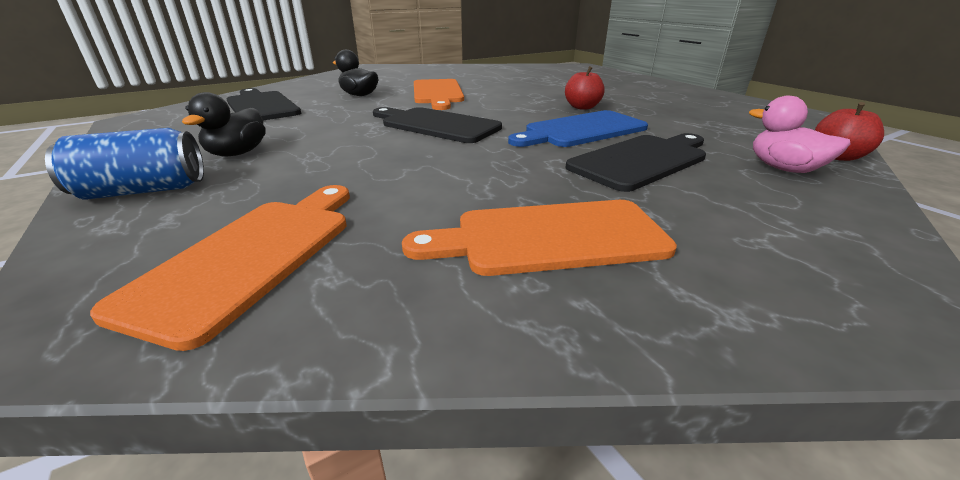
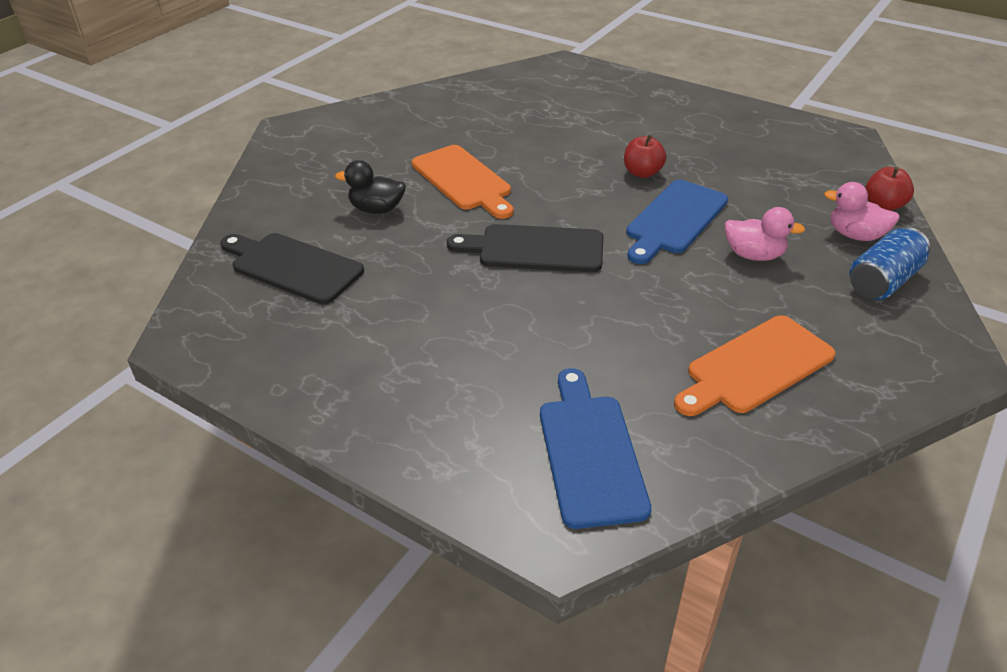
camera: 25 degrees left, 10 degrees up
blue can [45,128,204,200] -> blue can moved to [849,227,930,300]
orange cutting board [90,185,350,351] -> blue cutting board [540,368,652,529]
black duck [182,92,266,157] -> none
black cutting board [565,133,706,192] -> pink duck [724,207,805,261]

